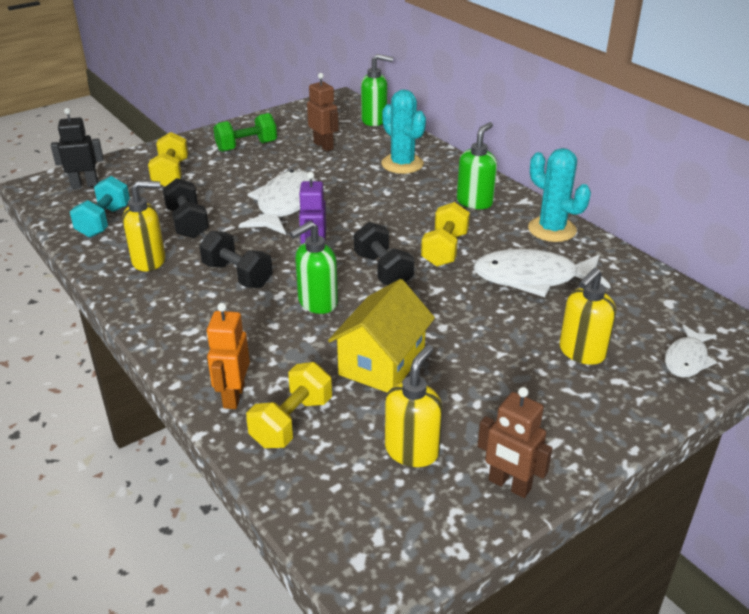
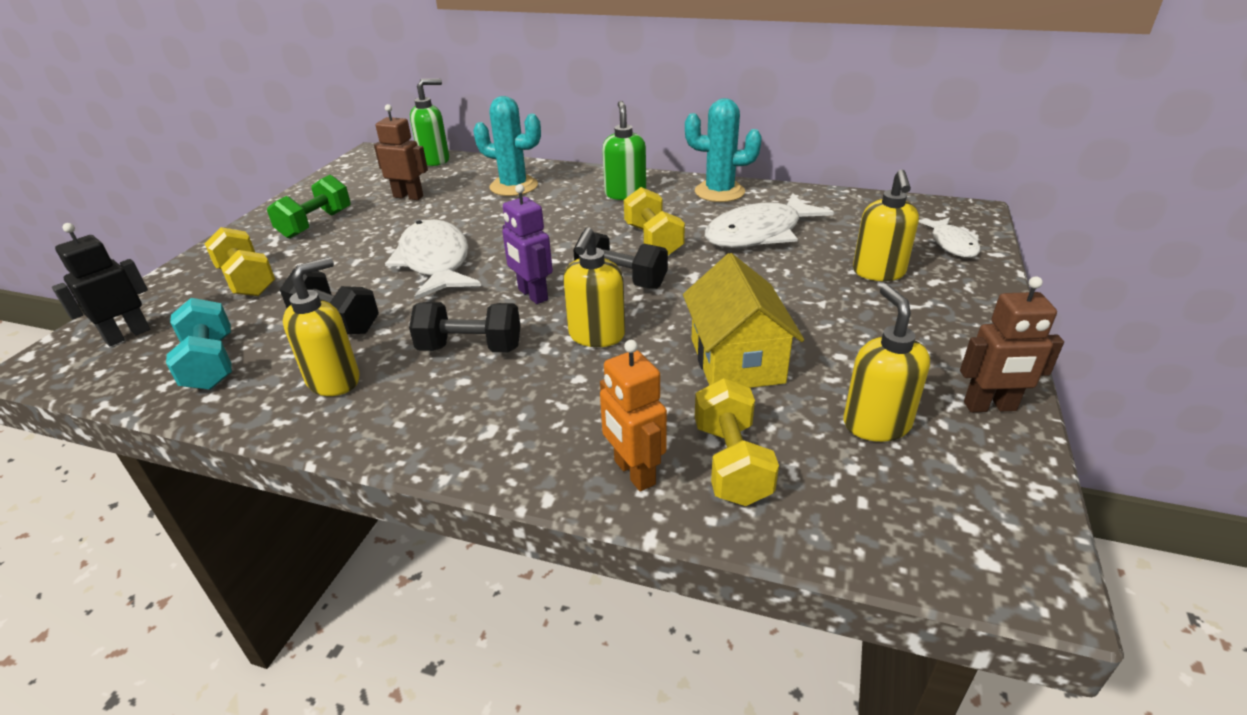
camera: 35 degrees left, 0 degrees up
green soap dispenser [290,221,338,314] -> yellow soap dispenser [563,227,625,347]

